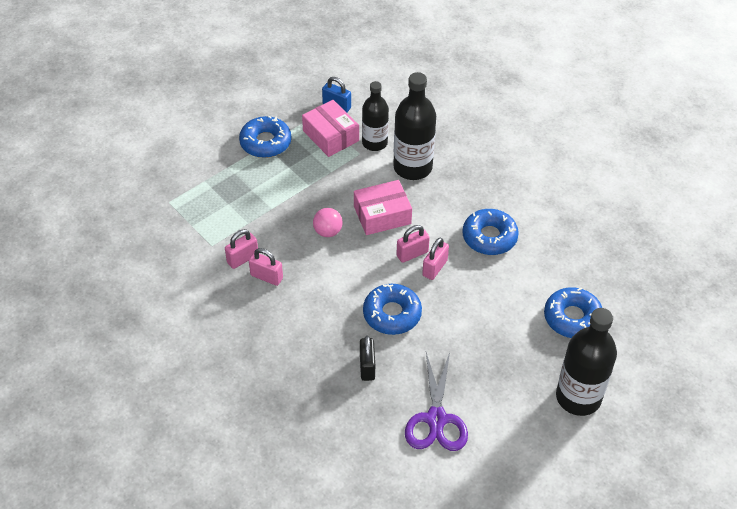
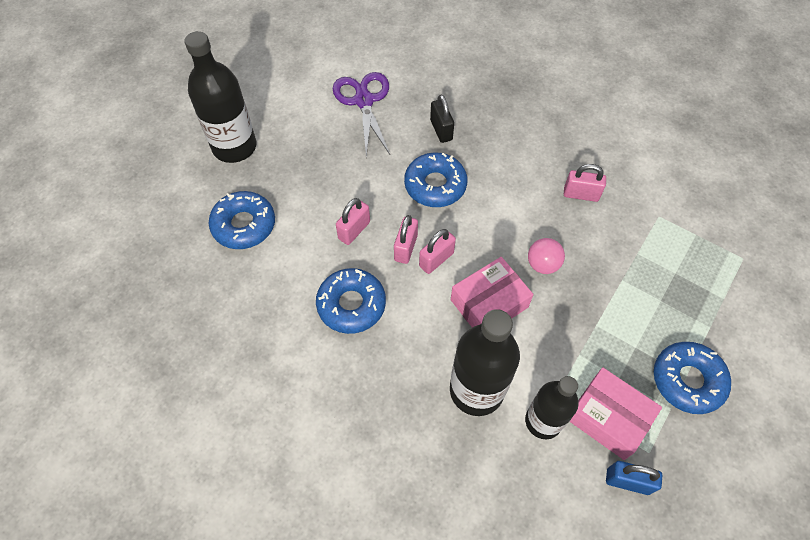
camera: 165 degrees right, 10 degrees up
pink padlock [225,229,258,269] -> pink padlock moved to [336,198,370,245]

